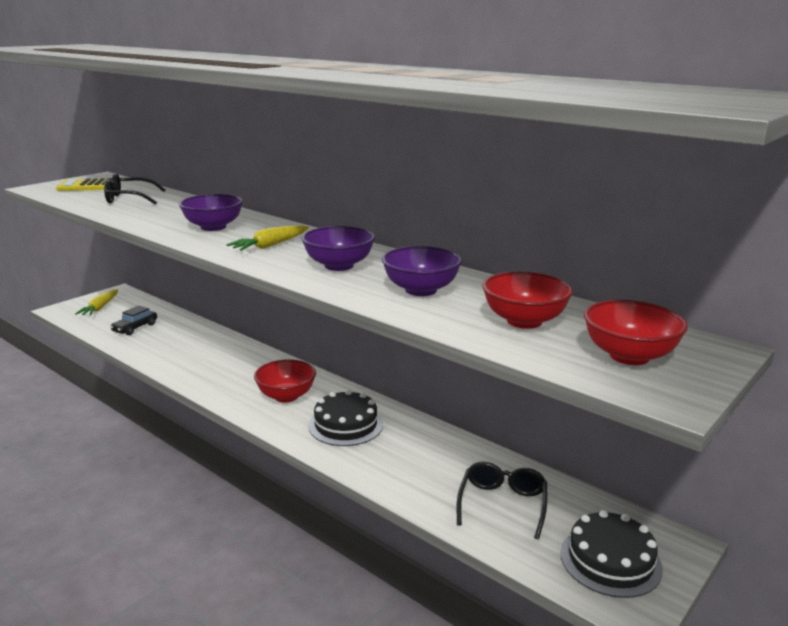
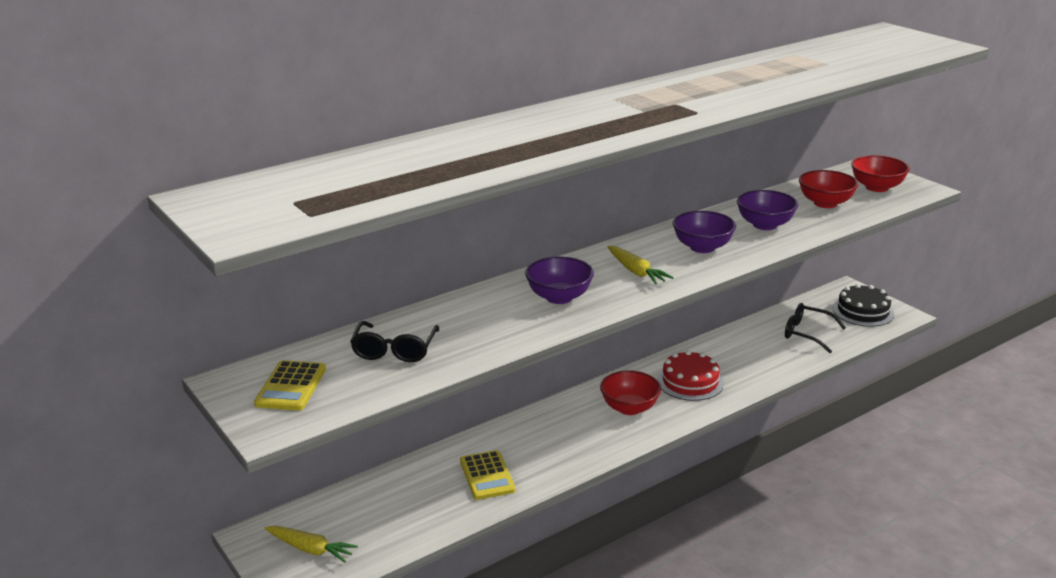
camera: 75 degrees left, 5 degrees up
black car [110,306,157,335] -> none
black cake [309,390,383,446] -> red cake [657,350,724,401]
none -> yellow calculator [460,450,515,500]

